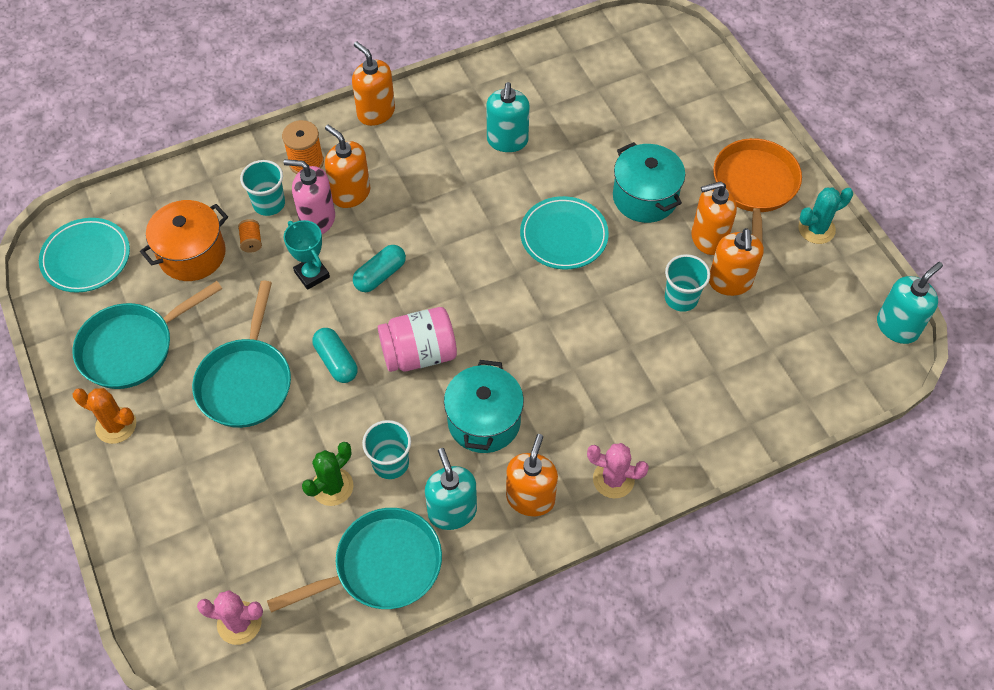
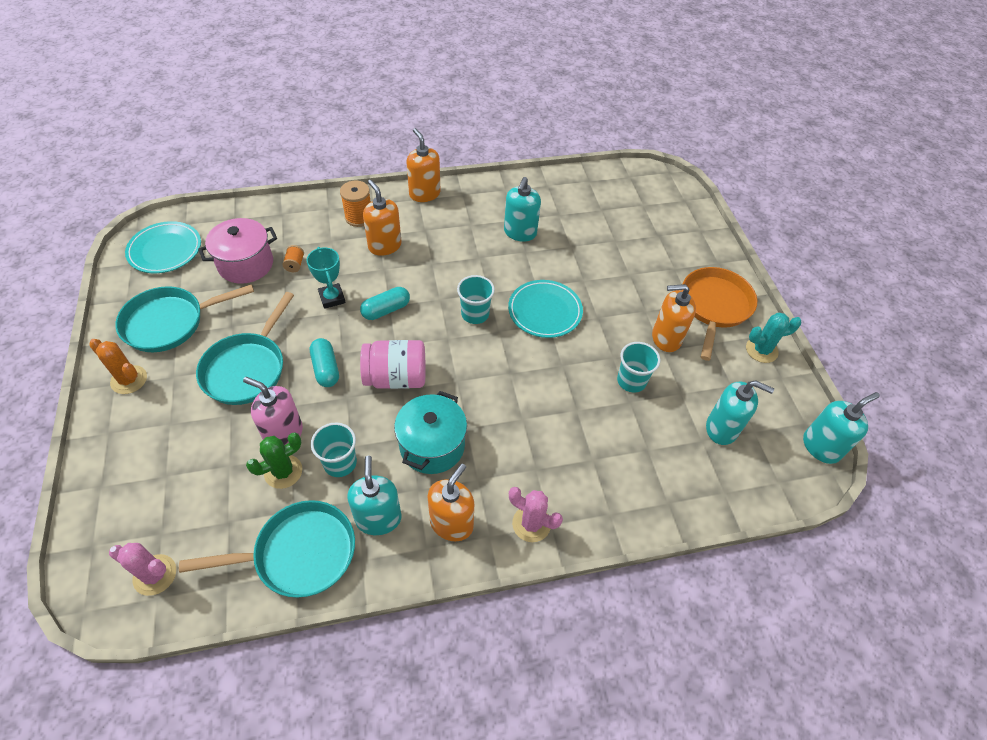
camera: 10 degrees right, 5 degrees down
orange pot [140,200,228,281] -> pink pot [198,218,277,284]
turquoise cup [240,160,285,216] -> turquoise cup moved to [457,275,495,324]
pink soap dispenser [284,159,335,234] -> pink soap dispenser moved to [243,377,303,445]
turquoise pot [613,142,685,223] -> none
orange soap dispenser [709,228,764,296] -> none
none -> turquoise soap dispenser [706,380,774,445]

